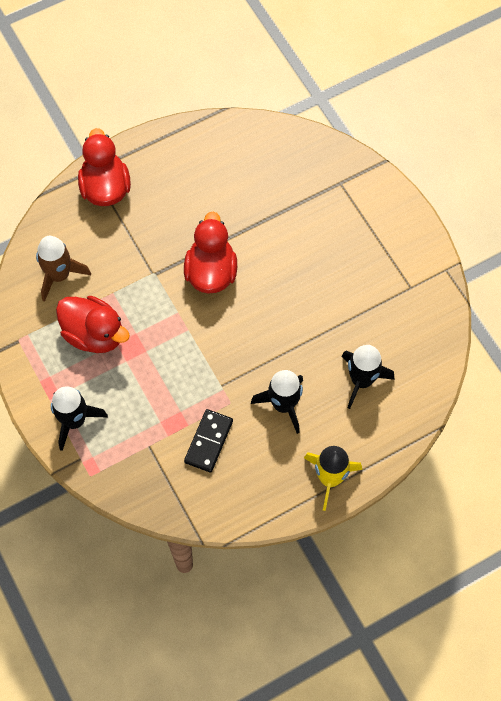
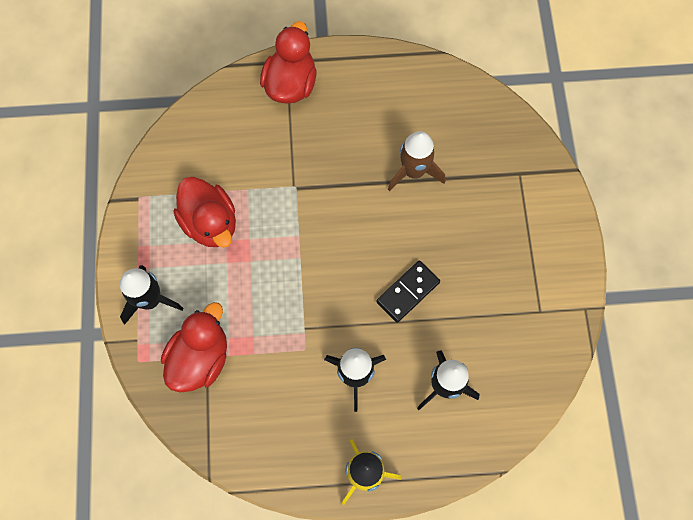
camera: 25 degrees right, 5 degrees up
brown rocket [36,236,91,302] -> brown rocket moved to [388,131,445,191]
red duck [184,212,237,294] -> red duck moved to [161,302,227,393]
black domino [184,409,233,473] -> black domino moved to [376,261,440,323]

